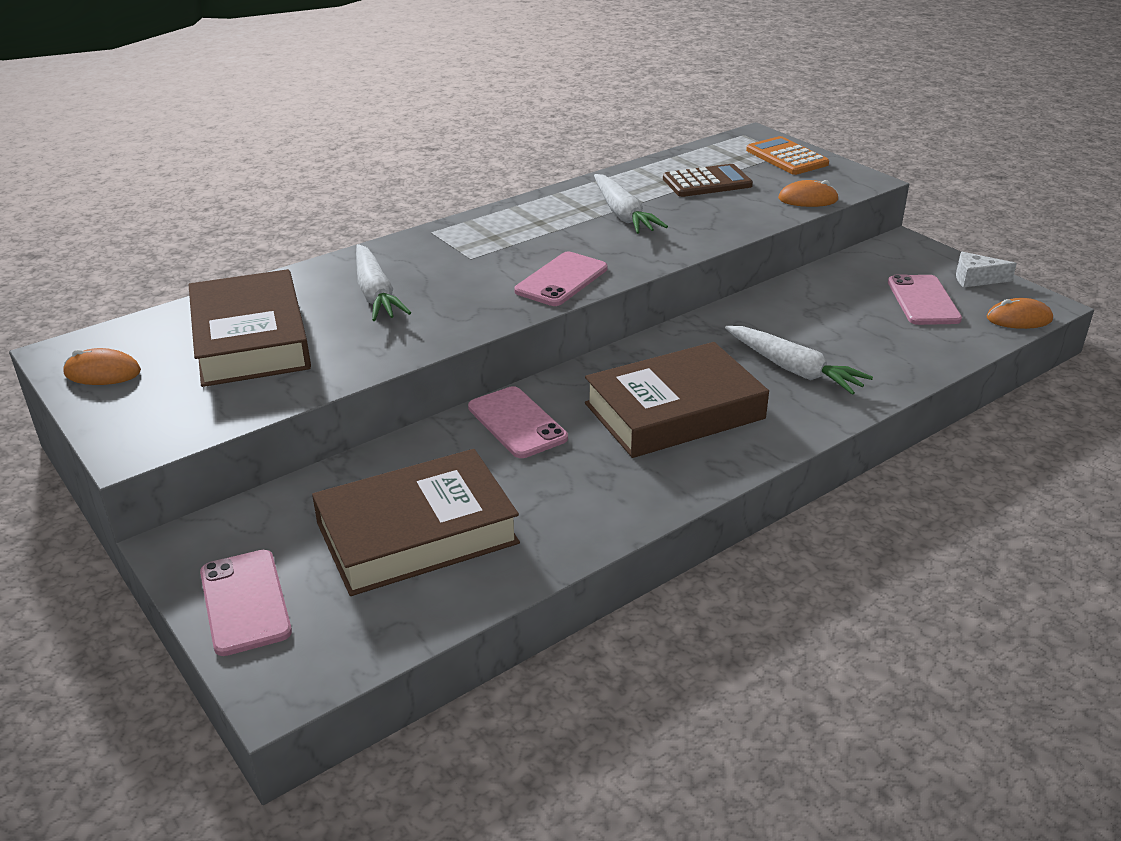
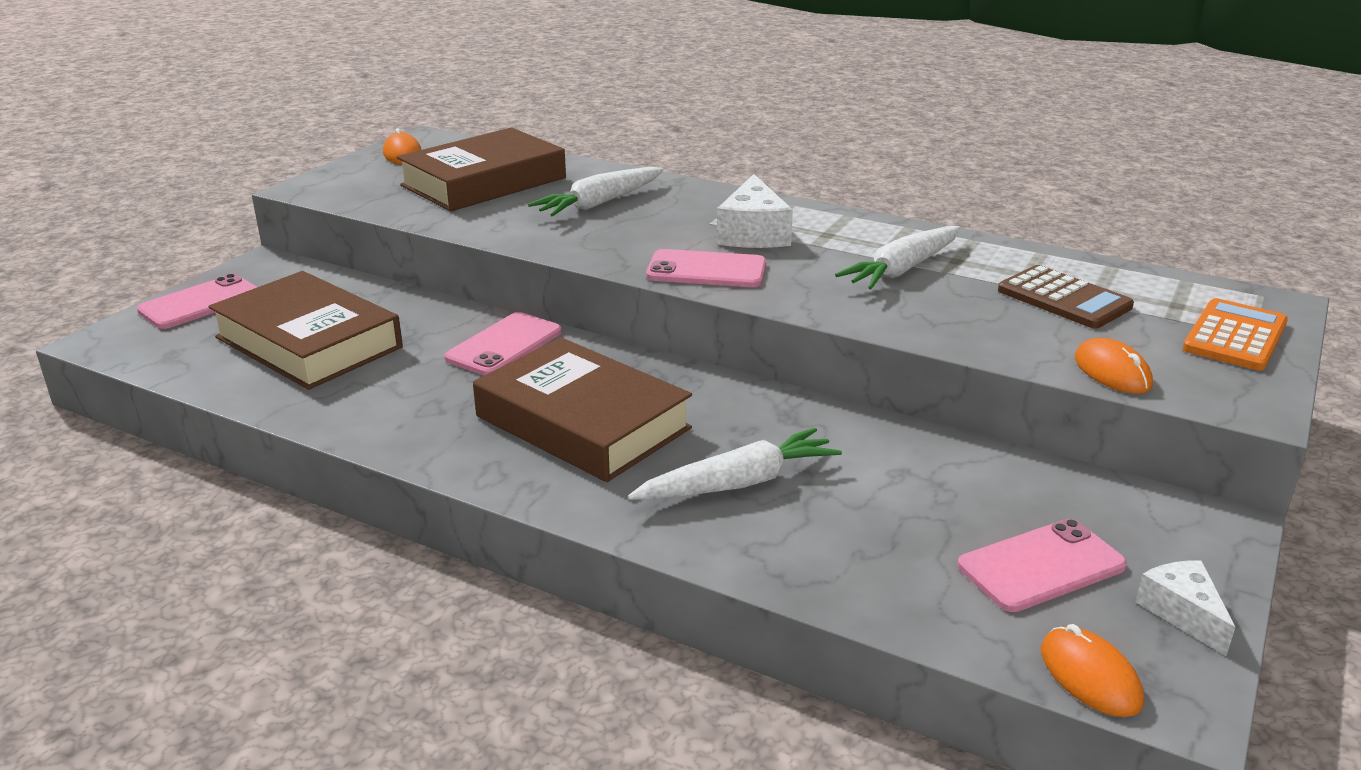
camera: 65 degrees right, 5 degrees down
white carrot [725,326,873,395] -> white carrot turned 135 degrees counterclockwise [628,428,842,500]
none -> white cheese [716,174,793,248]

